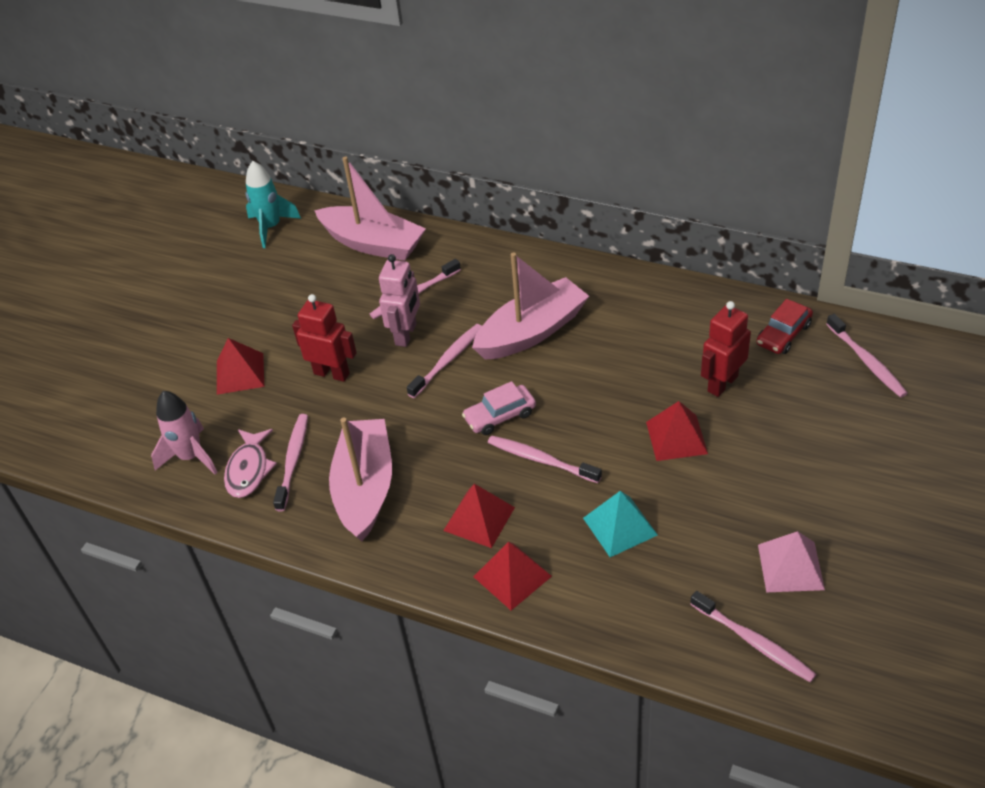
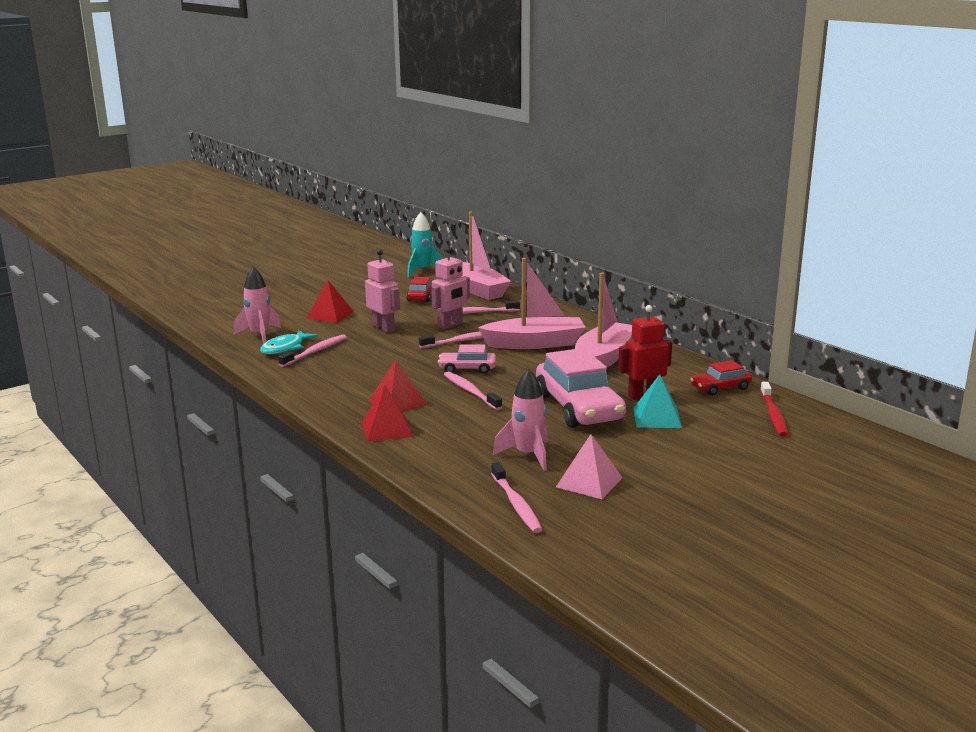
camera: 25 degrees right, 25 degrees down
pink fish [224,429,277,498] -> turquoise fish [260,330,319,355]
red robot [292,294,357,382] -> pink robot [365,249,400,332]
pink boat [329,417,392,541] -> pink boat moved to [575,273,632,367]
turquoise pyramid [583,491,658,557] -> turquoise pyramid moved to [633,374,682,428]
red pyramid [646,401,708,461] -> pink car [536,348,626,428]
pink toothbrush [826,314,908,398] -> red toothbrush [760,382,788,437]
none -> red car [407,277,433,302]
none -> pink rocket [493,369,548,471]

